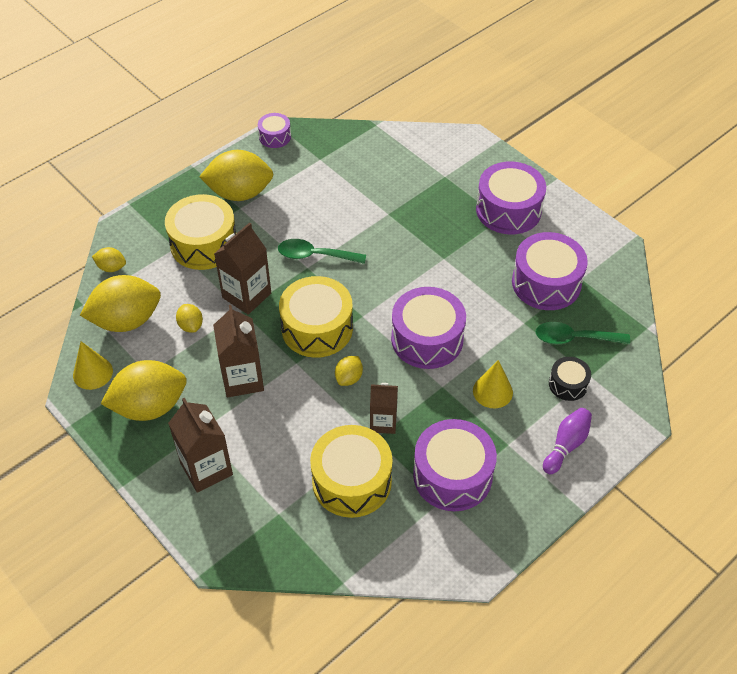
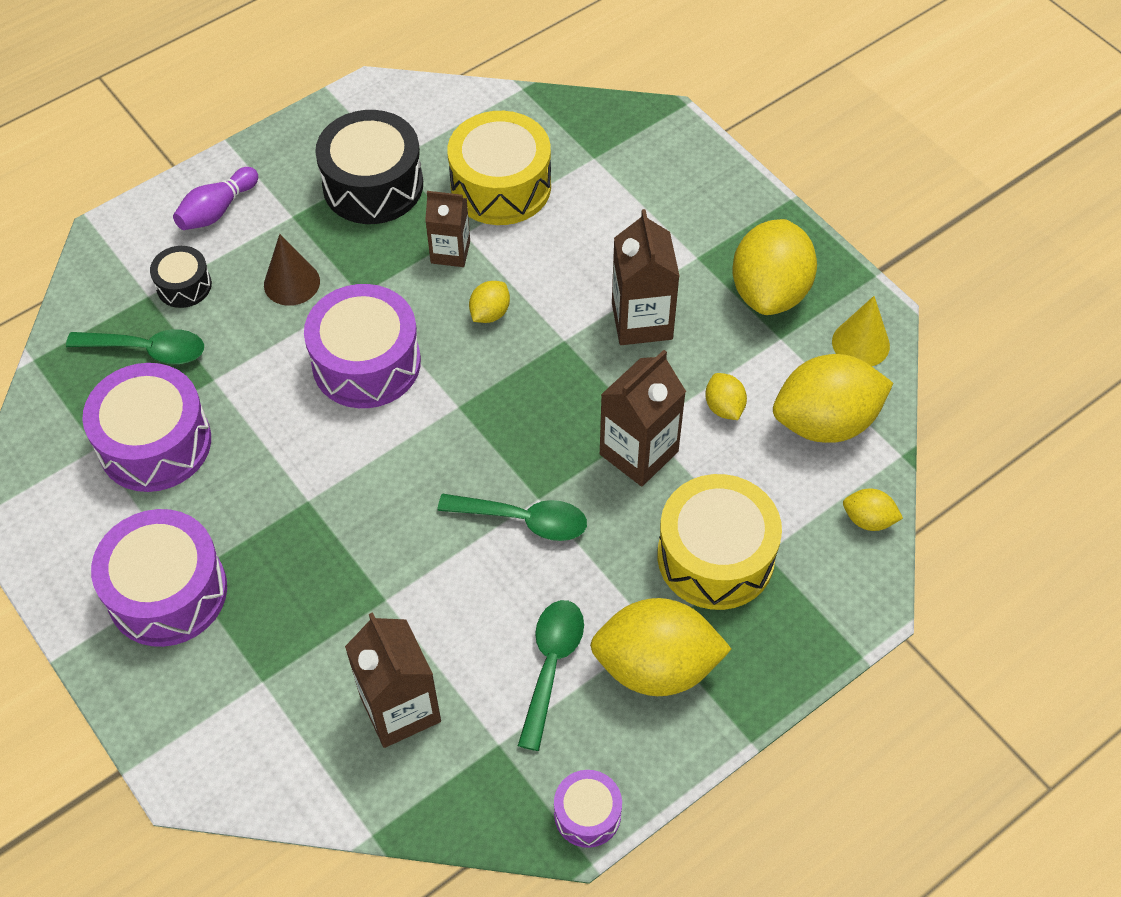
camera: 175 degrees left, 5 degrees up
yellow lemon [101,360,187,421] -> yellow lemon turned 60 degrees counterclockwise [732,219,817,315]
brown carton [168,398,233,493] -> brown carton moved to [345,612,441,748]
yellow drum [279,276,353,358] -> none
purple drum [413,419,497,511] -> black drum [315,110,423,224]
yellow cone [473,360,513,409] -> brown cone [264,234,320,306]
none -> green spoon [518,600,584,751]

